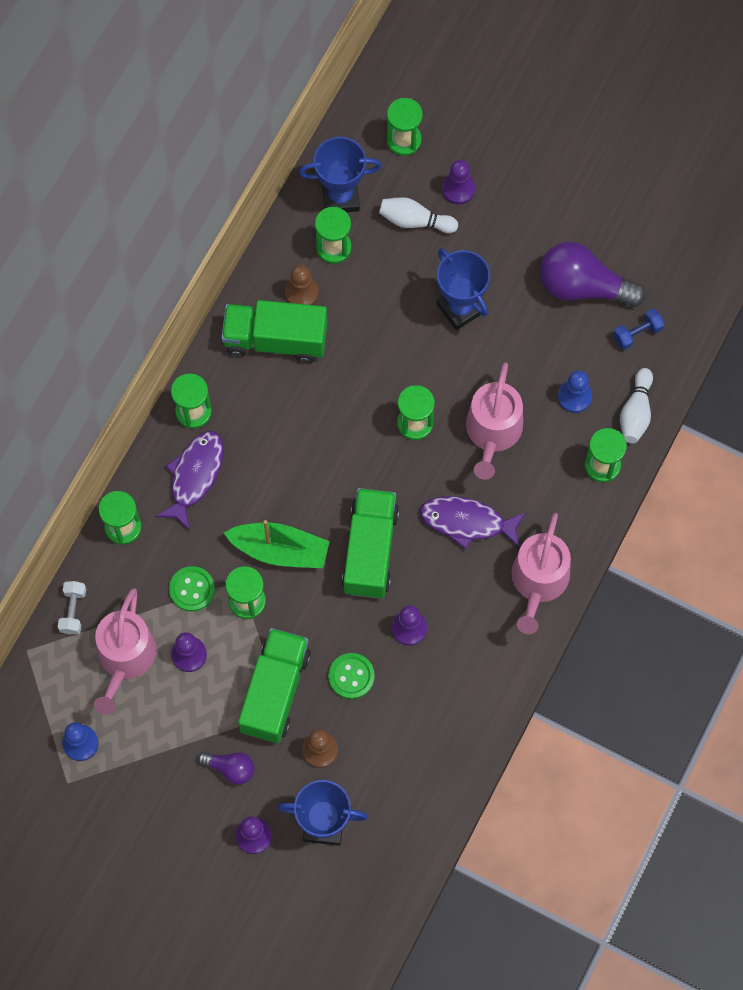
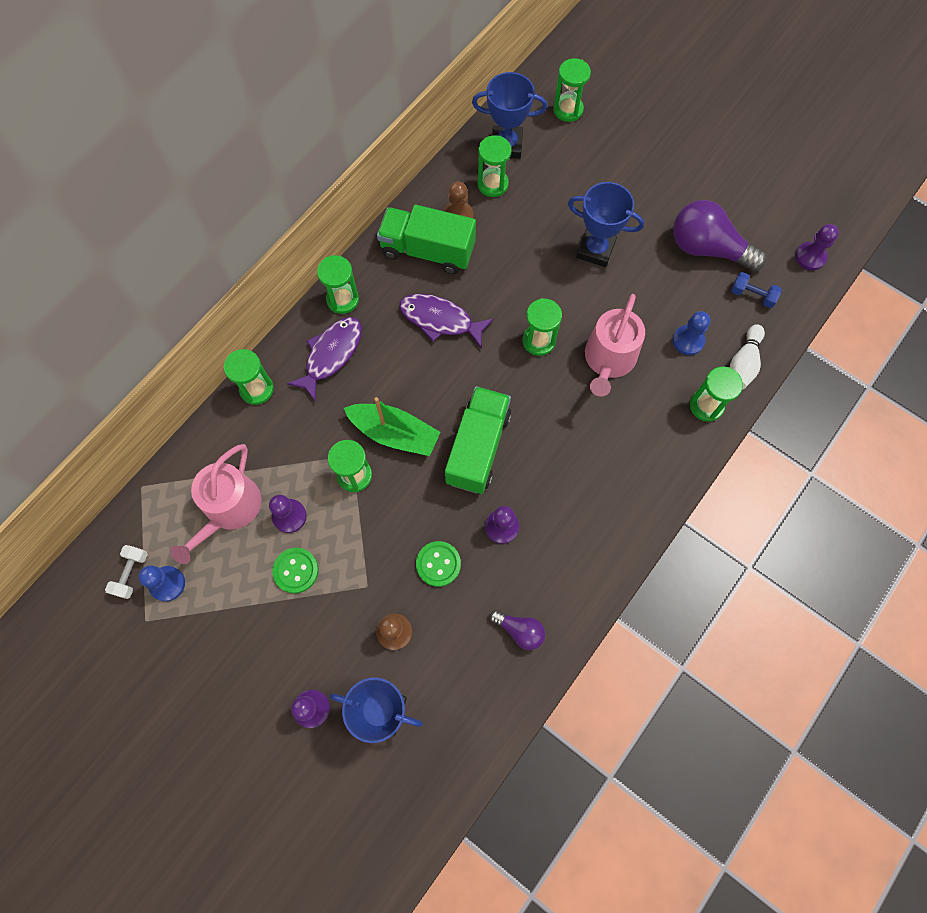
camera: 10 degrees right, 0 degrees up
white dumbbell [58,581,86,634] -> white dumbbell moved to [105,545,148,599]
green button [169,566,215,612] -> green button moved to [272,548,319,593]
purple light bulb [198,752,254,785] -> purple light bulb moved to [490,610,545,650]
green truck [238,628,311,743] -> none
white bowling pin [379,197,458,233] -> none
purple fish [420,496,526,549] -> purple fish moved to [399,294,494,348]
blue trophy [437,248,490,330] -> blue trophy turned 45 degrees counterclockwise [568,182,644,267]
purple pawn [442,160,475,205] -> purple pawn moved to [795,224,839,270]
pink watering can [511,513,571,634] -> none
blue dumbbell [613,309,665,350] -> blue dumbbell turned 45 degrees clockwise [731,272,782,308]

